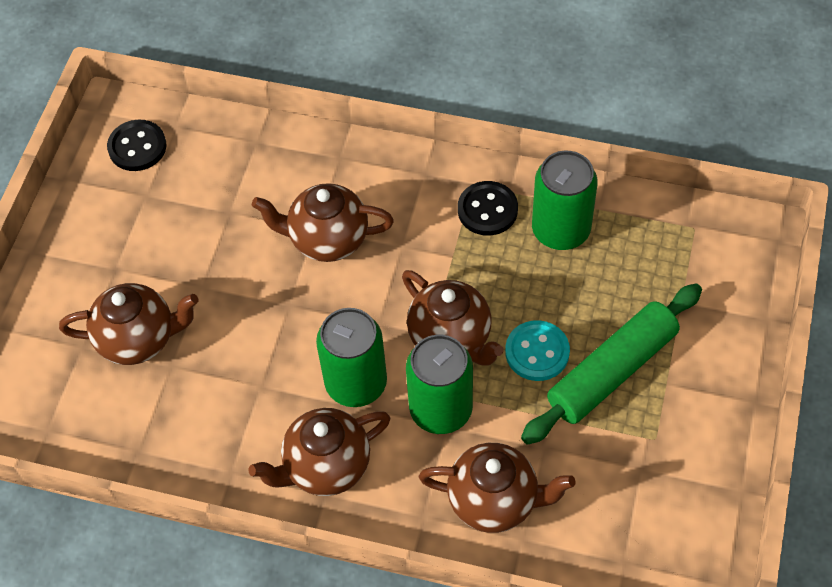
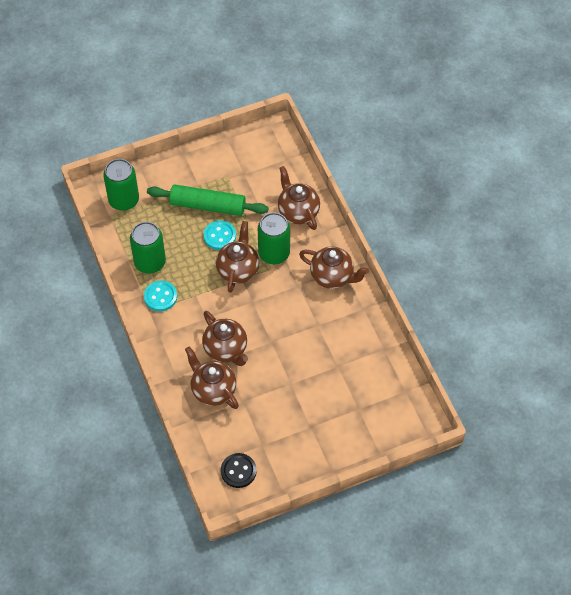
camera: 130 degrees left, 0 degrees up
brown teapot [59,283,198,365] -> brown teapot moved to [185,346,239,409]
green can [316,308,387,407] -> green can moved to [103,159,139,211]
black button [458,181,518,236] -> turquoise button [144,280,177,311]

